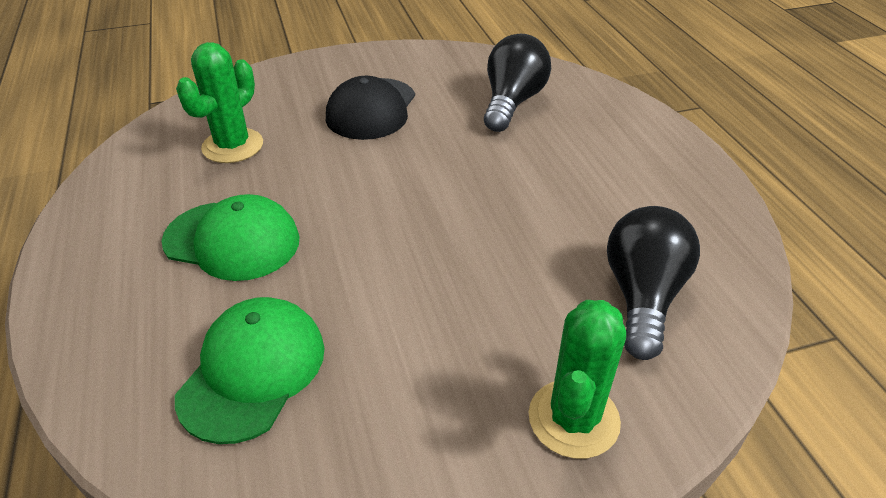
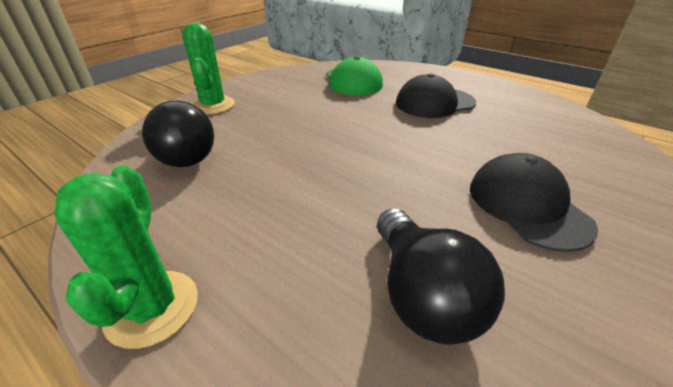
camera: 145 degrees right, 5 degrees down
green cap [161,194,300,281] -> black cap [396,73,476,118]
green cactus [176,42,263,163] -> green cactus moved to [55,166,198,349]

